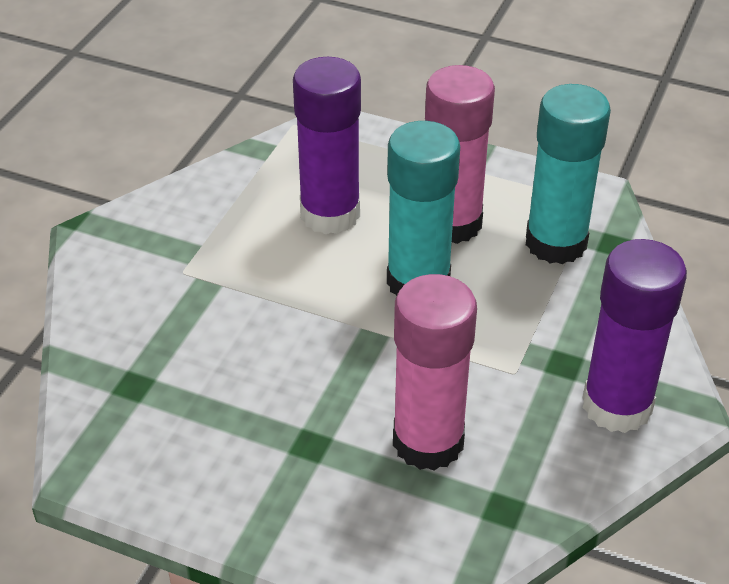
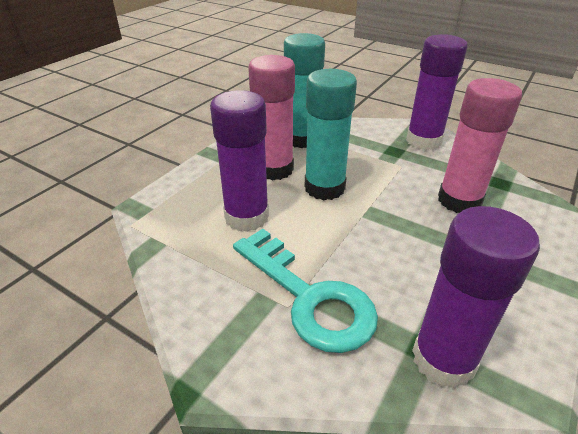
camera: 80 degrees left, 5 degrees down
none -> turquoise key [233,229,378,353]
none -> purple glue stick [412,206,540,389]

